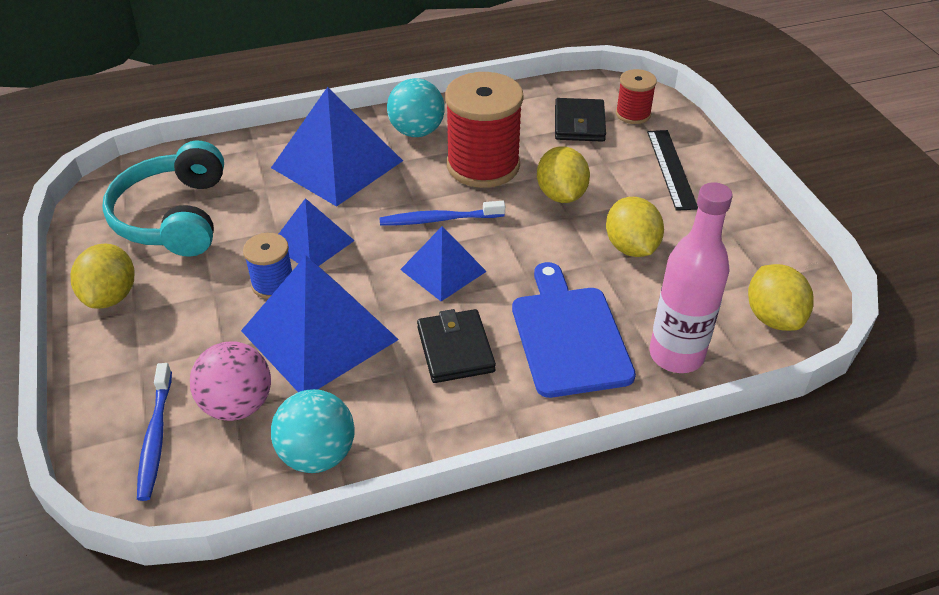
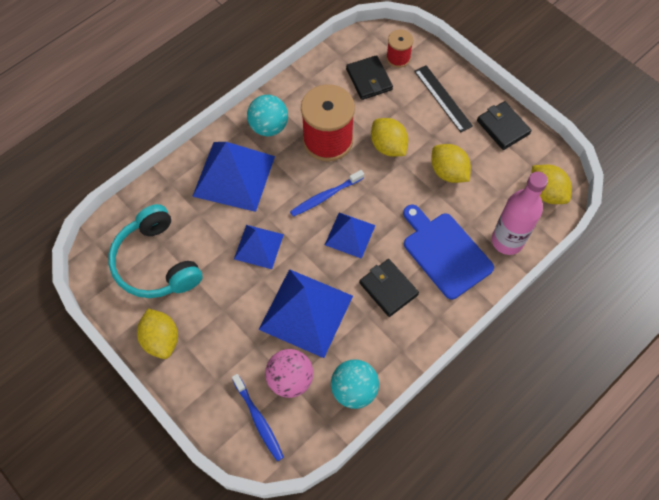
camera: 25 degrees left, 20 degrees up
blue spool [243,233,292,299] -> none
none -> black wallet [477,101,532,150]

